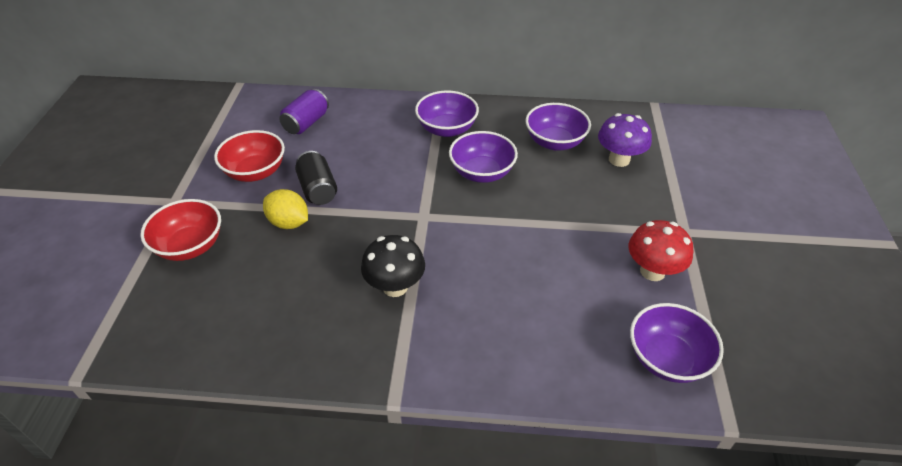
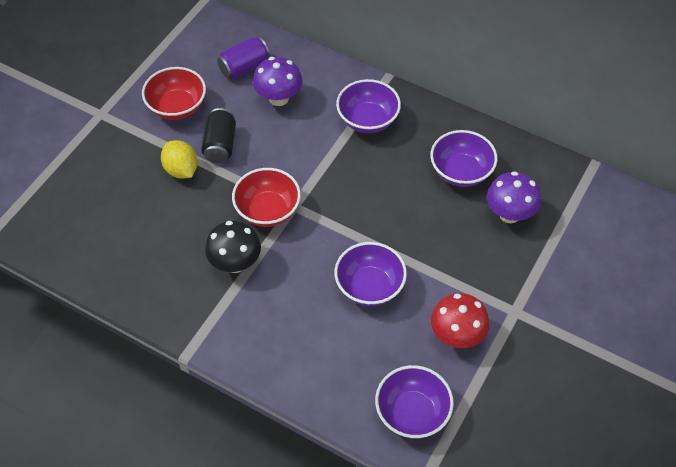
camera: 25 degrees right, 10 degrees up
red bowl [140,199,221,261] -> red bowl moved to [232,168,301,227]
purple bowl [449,131,518,183] -> purple bowl moved to [334,242,407,306]
none -> purple mushroom [253,57,302,106]

